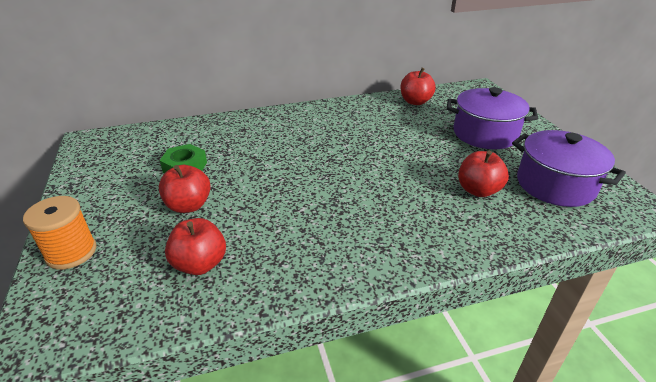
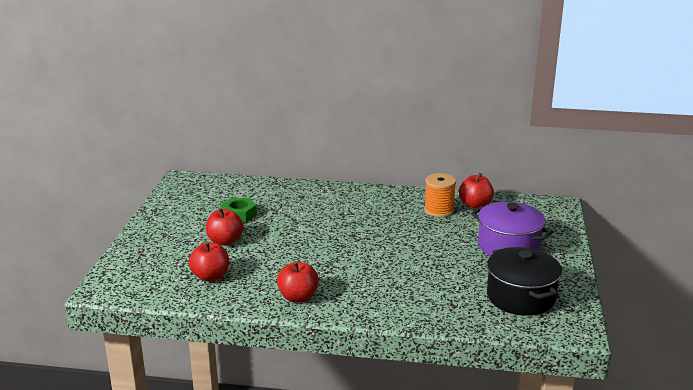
camera: 25 degrees right, 10 degrees down
orange spool [23,196,97,270] -> orange spool moved to [424,173,456,218]
red apple [458,151,509,197] -> red apple moved to [277,261,319,303]
purple pot [512,130,626,207] -> black pot [487,247,562,316]

